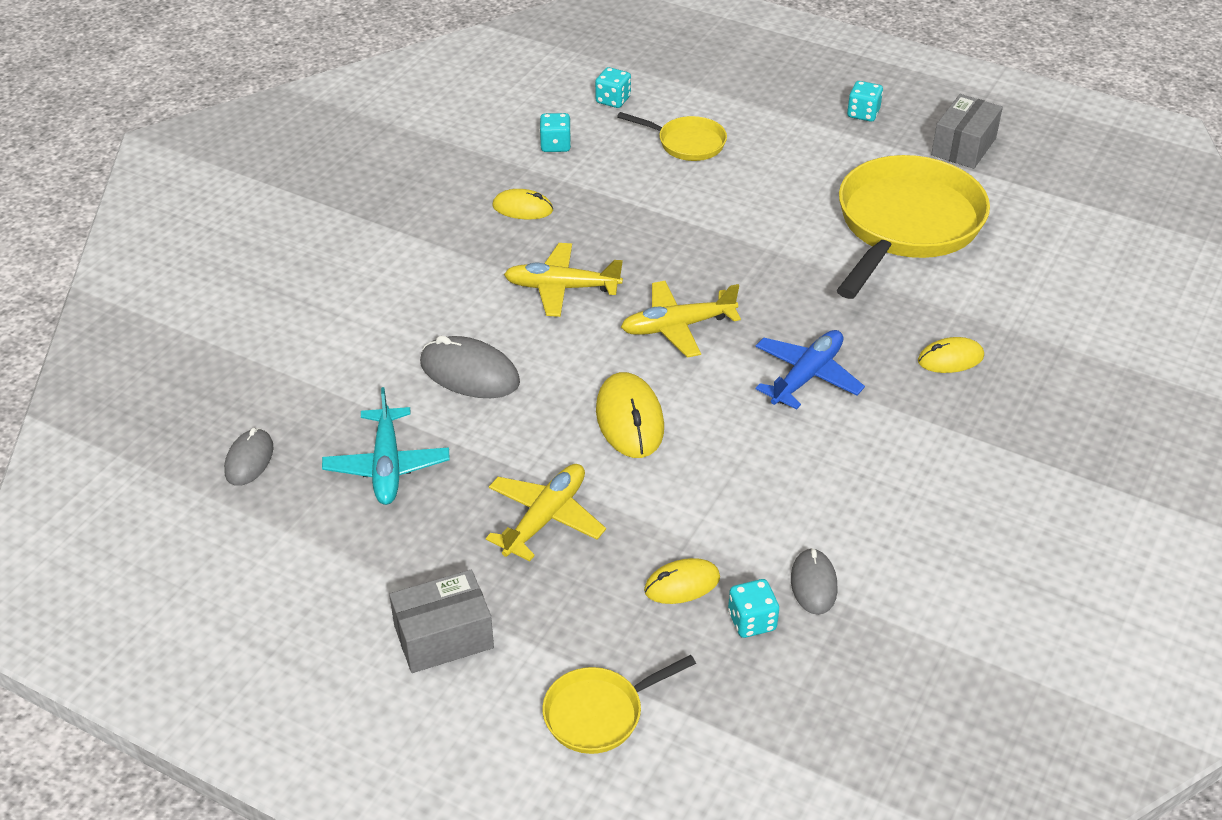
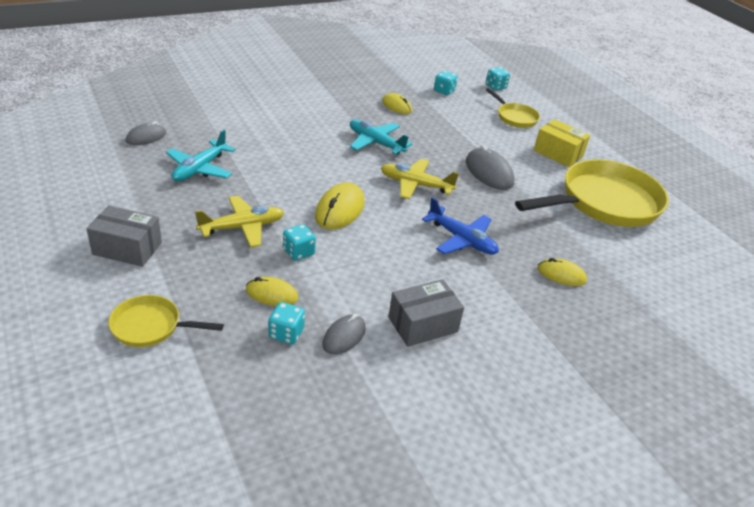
camera: 30 degrees right, 5 degrees down
grey mouse [420,336,520,398] -> grey mouse moved to [466,145,514,190]
yellow plane [504,243,623,317] -> turquoise plane [350,120,412,155]
blue plane [755,330,865,410] -> blue plane turned 60 degrees clockwise [422,197,499,255]
turquoise dice [847,81,883,122] -> turquoise dice moved to [283,224,316,261]
grey box [931,94,1003,169] -> grey box moved to [389,279,464,347]
none -> yellow box [534,119,590,167]

